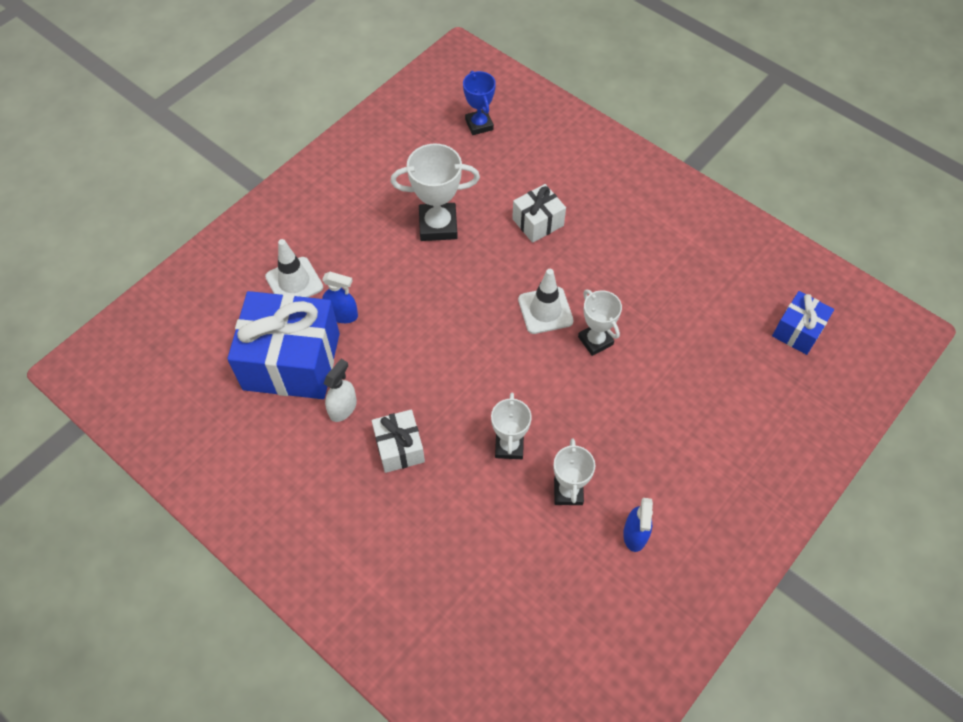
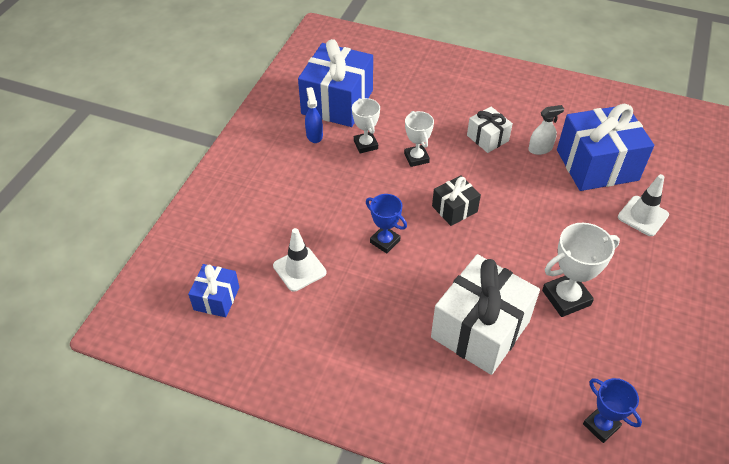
camera: 160 degrees right, 10 degrees down
blue spray bottle [322,272,358,323] -> none
white spray bottle [323,359,357,422] -> white spray bottle turned 120 degrees counterclockwise [528,105,564,155]
white gift [512,184,566,243] -> white gift [431,254,540,375], size x1.97
white traffic cone [518,269,573,334] -> white traffic cone moved to [273,228,326,292]
white trophy [578,290,622,356] -> blue trophy [366,194,407,253]
none -> blue gift [298,39,373,127]
none -> black gift [432,175,481,226]

